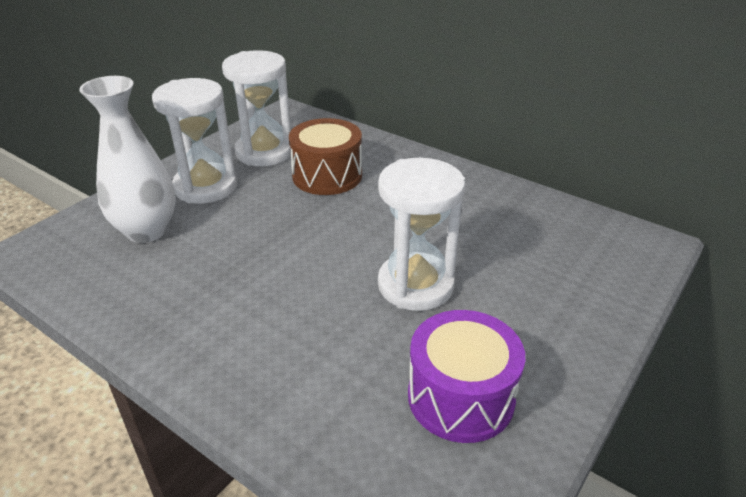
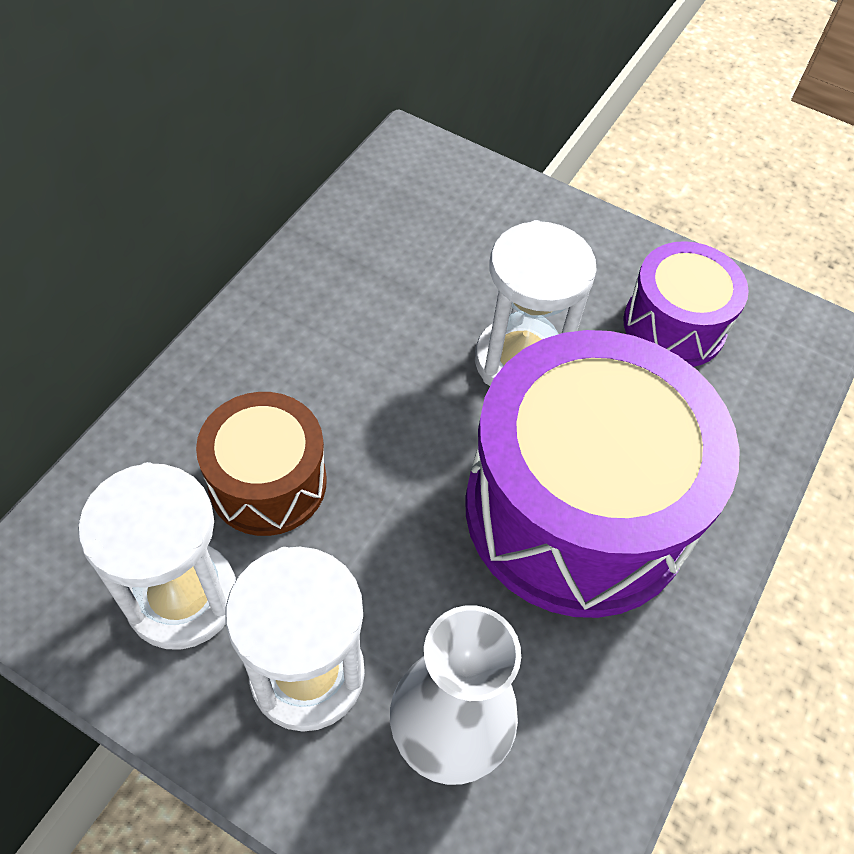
camera: 100 degrees left, 20 degrees up
none -> purple drum [466,330,740,618]

